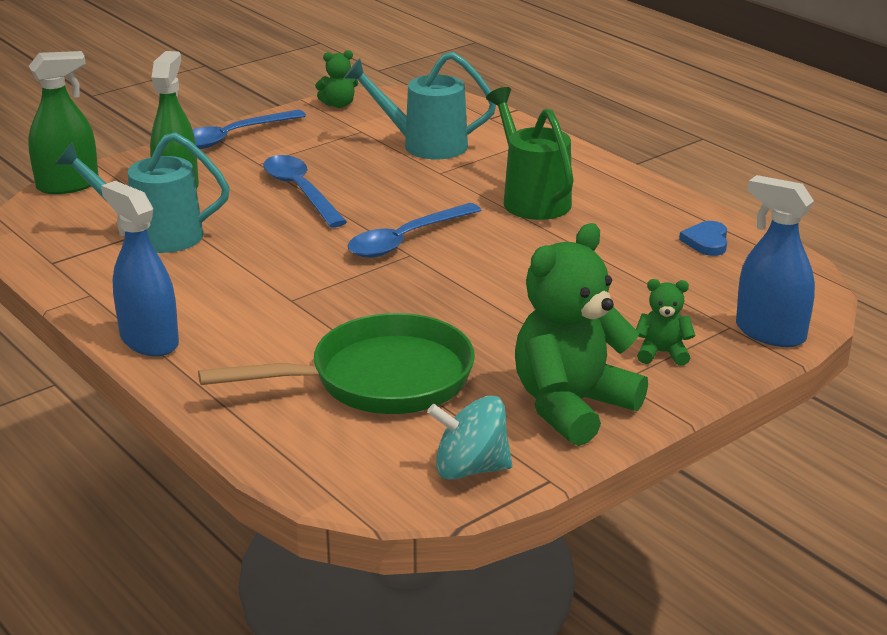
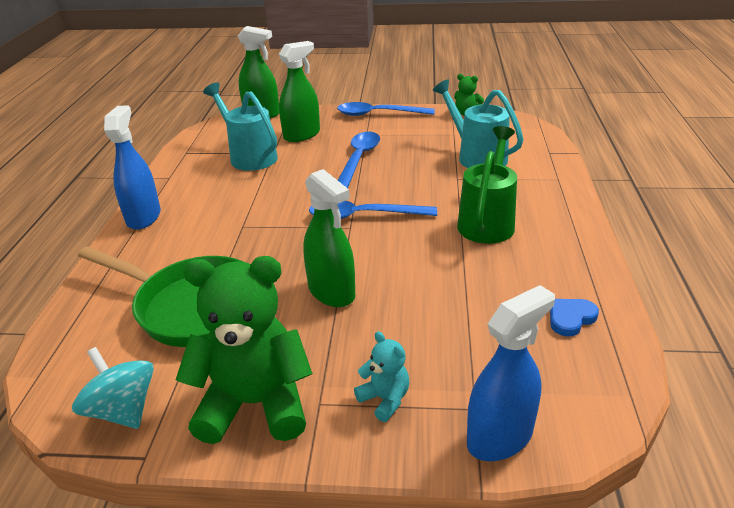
camera: 45 degrees right, 5 degrees up
green teddy bear [636,279,695,366] -> turquoise teddy bear [354,331,409,422]
blue spray bottle [736,175,815,347] -> blue spray bottle turned 60 degrees clockwise [467,285,555,461]
none -> green spray bottle [303,169,355,307]

